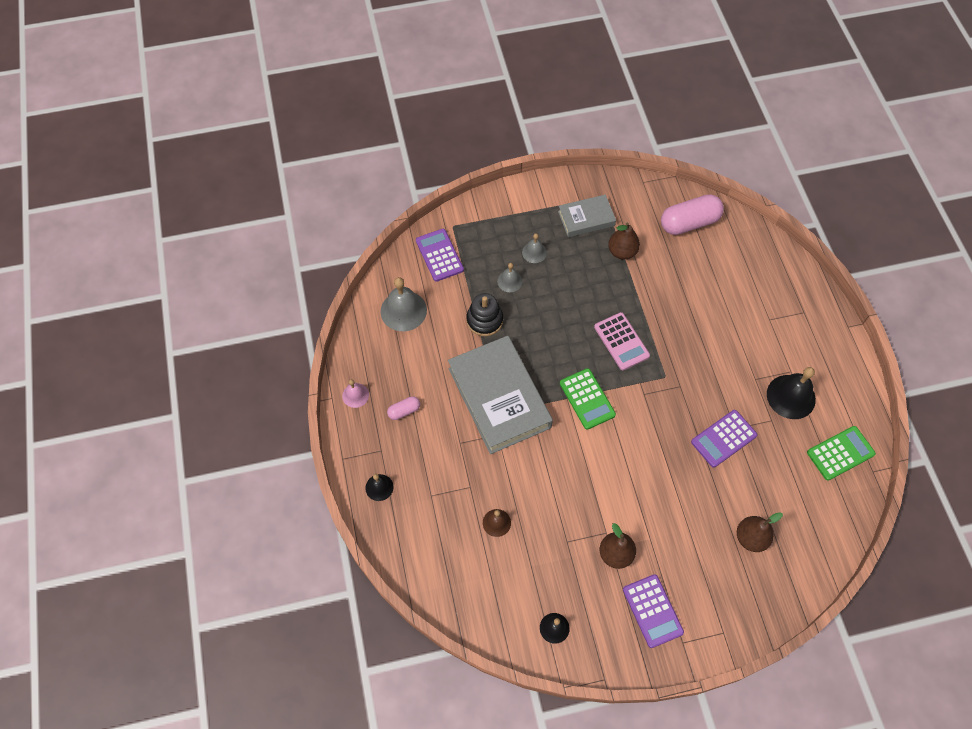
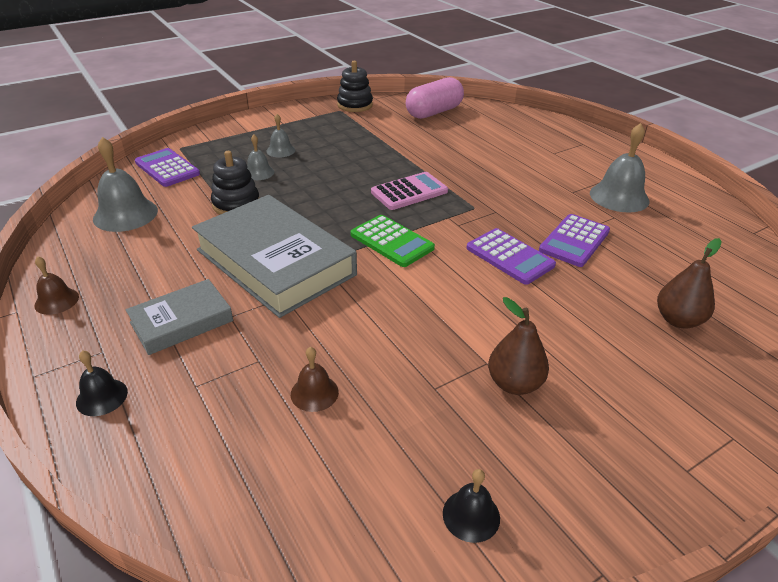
camera: 20 degrees left, 25 degrees down
pink bell [342,379,369,408] -> brown bell [34,256,79,315]
pink capsule [387,396,420,420] -> none
grey book [558,194,616,237] -> grey book moved to [126,279,233,355]
pink calculator [594,312,650,370] -> pink calculator turned 75 degrees counterclockwise [371,172,448,210]
brown pear [608,223,640,260] -> none
purple calculator [623,574,684,648] -> purple calculator moved to [467,228,556,285]
black bell [767,367,816,419] -> grey bell [590,123,649,213]
green calculator [807,426,876,481] -> none
none -> black stacking toy [337,61,373,112]

